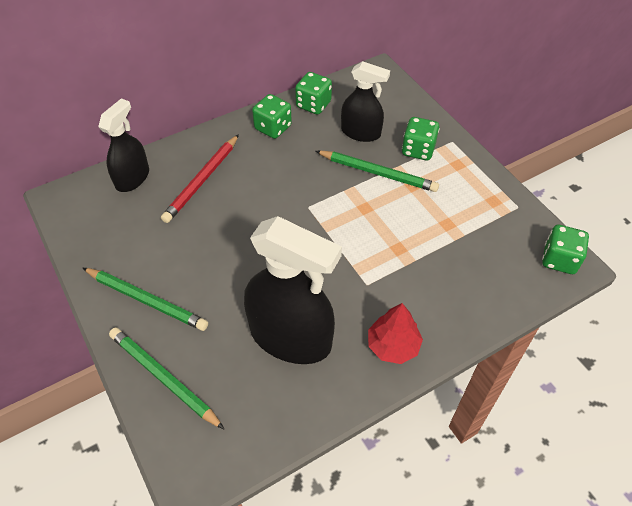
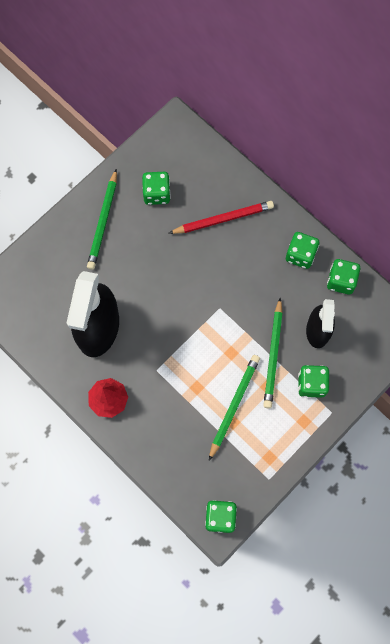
camera: 75 degrees right, 20 degrees up
black spray bottle [98,98,149,192] -> none
green pencil [109,327,224,429] -> green pencil moved to [209,355,260,460]
red pencil [161,134,239,223] -> red pencil turned 150 degrees clockwise [168,201,274,234]
none -> green dice [142,172,171,205]

